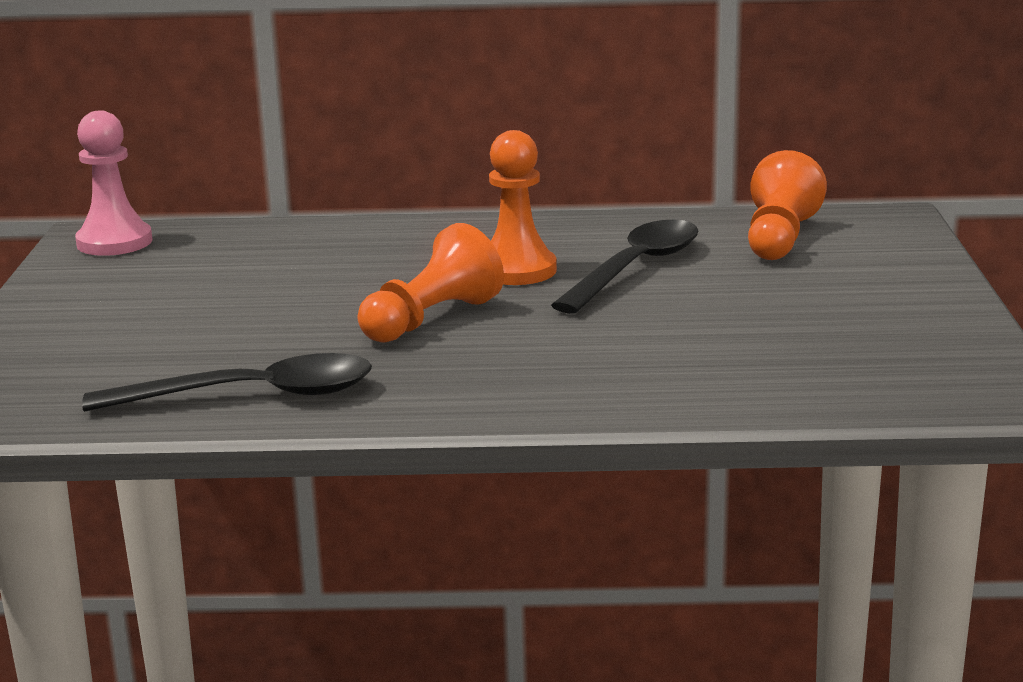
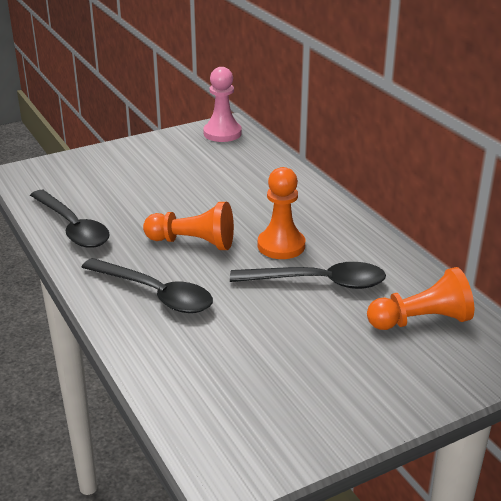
camera: 60 degrees right, 10 degrees up
none -> black spoon [82,258,213,313]

